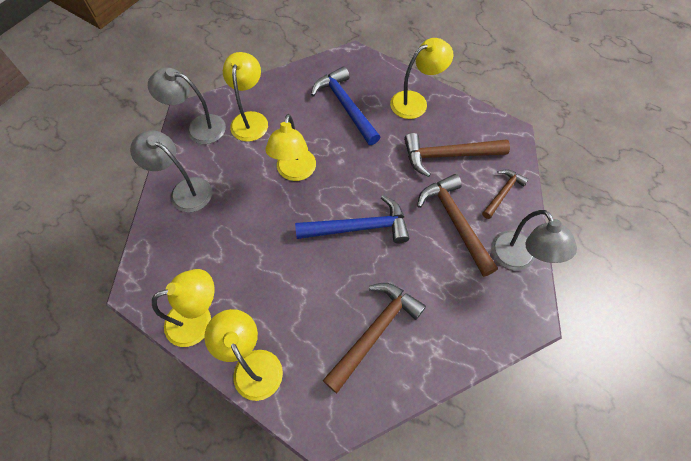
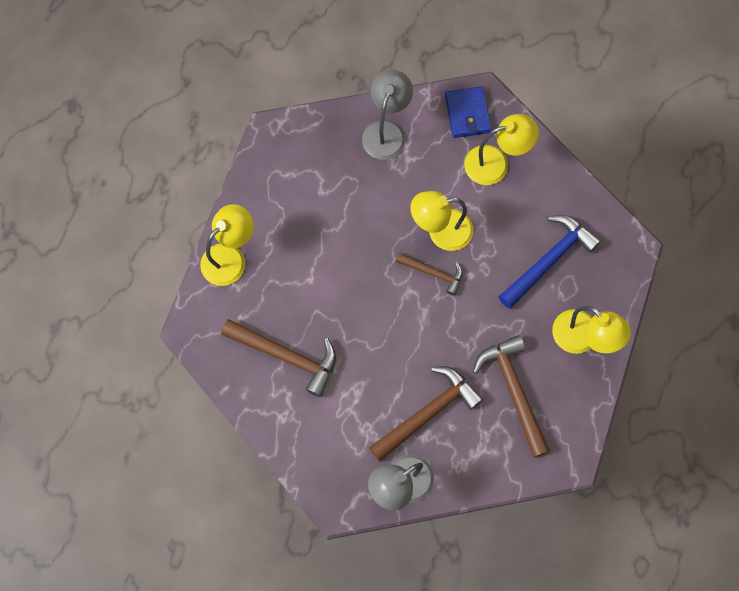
camera: 75 degrees right, 10 degrees up
grey lamp [148,67,226,144] -> blue wallet [445,86,492,138]
yellow lamp [152,269,214,347] -> none
blue hammer [295,195,409,243] -> none
brown hammer [482,169,529,219] -> brown hammer moved to [396,253,463,296]

